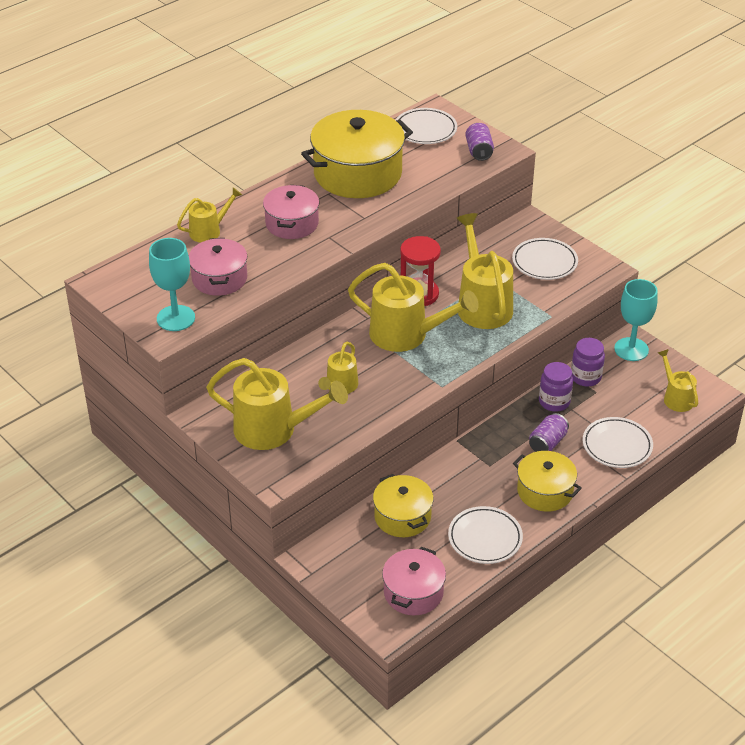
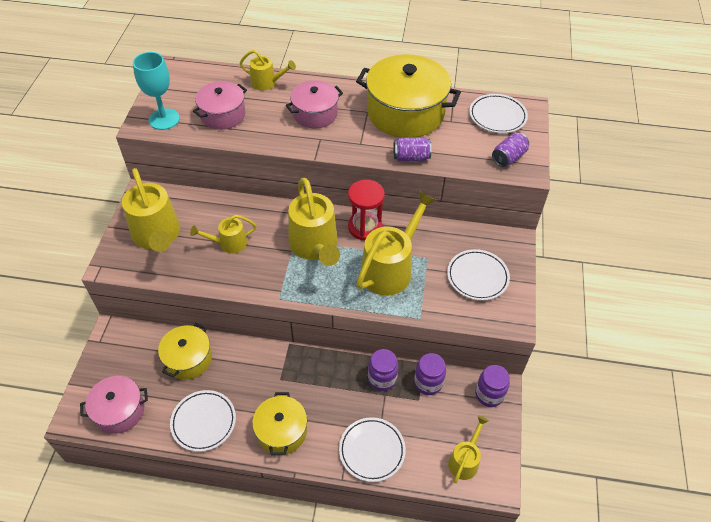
camera: 50 degrees right, 10 degrees up
purple can [529,413,569,452] -> purple can moved to [393,137,432,162]
turquoise goblet [614,279,658,361] -> purple jar [475,365,510,407]

